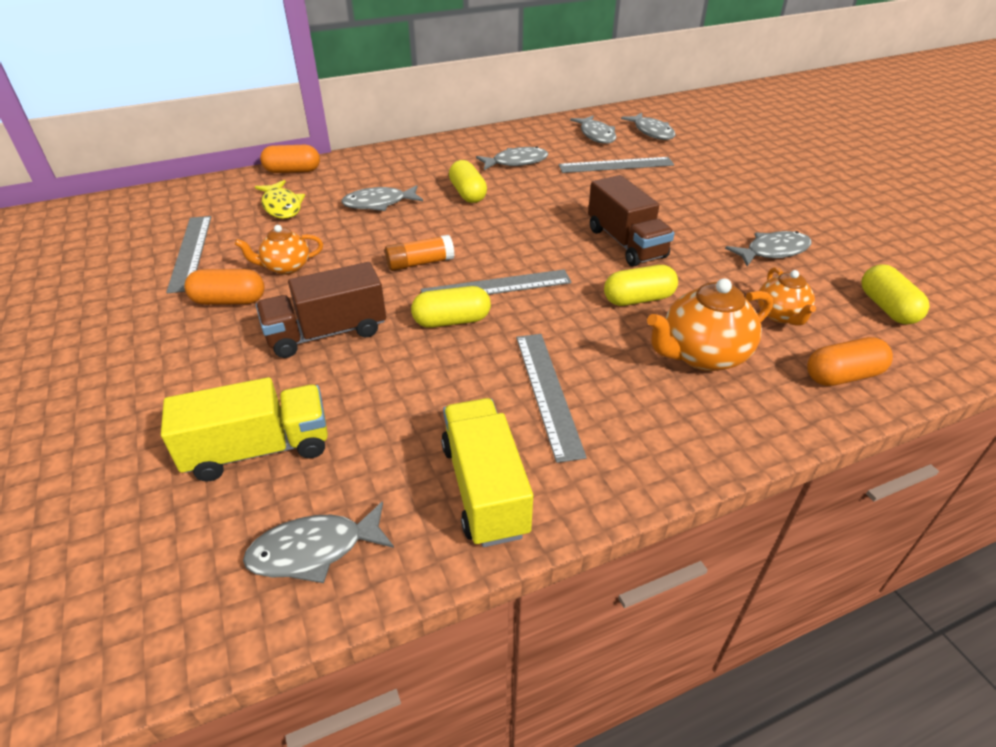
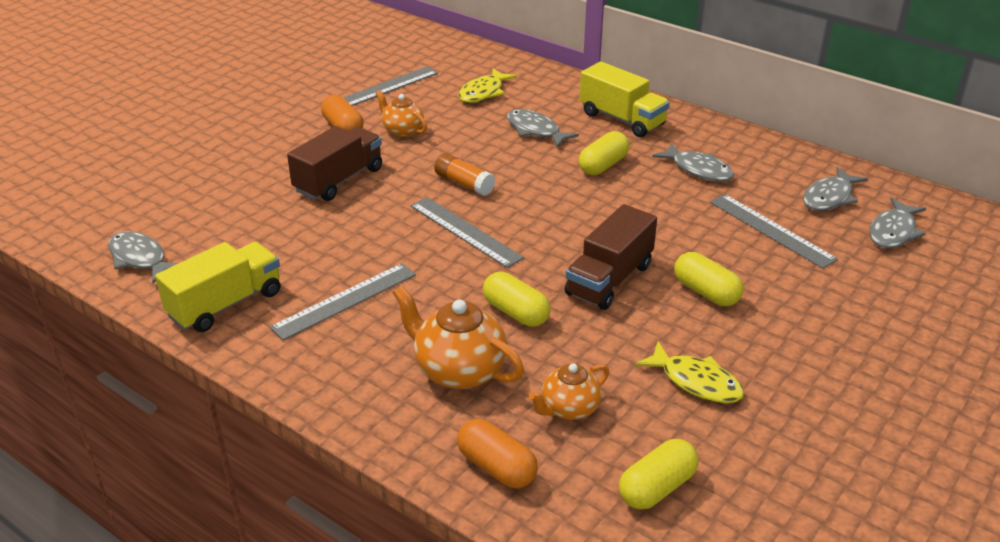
camera: 60 degrees right, 5 degrees down
yellow truck [161,377,328,482] -> yellow truck moved to [580,61,670,137]
brown truck [256,262,386,358] -> brown truck turned 90 degrees clockwise [287,126,382,201]
orange capsule [260,145,320,173] -> none
yellow capsule [411,286,491,328] -> yellow capsule moved to [674,252,744,306]
grey fish [725,231,811,266] -> yellow fish [635,342,744,403]

